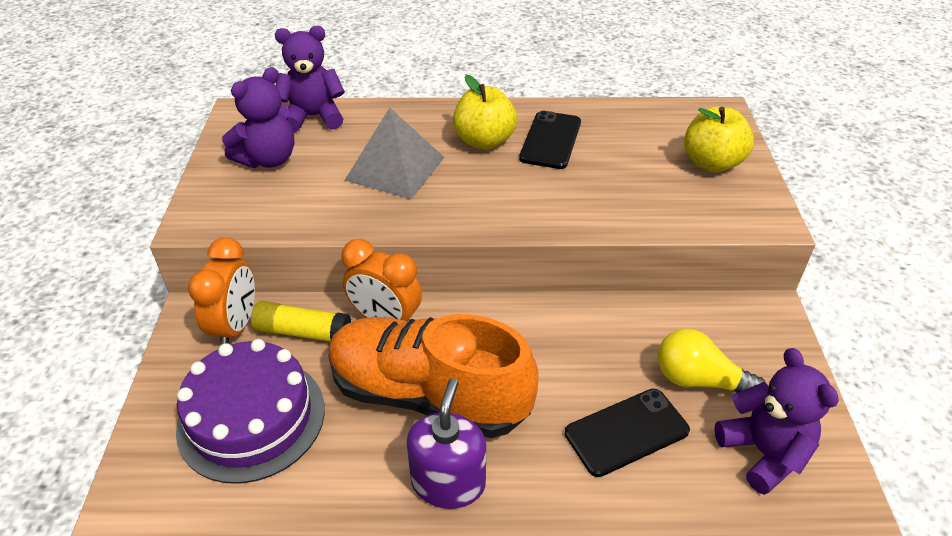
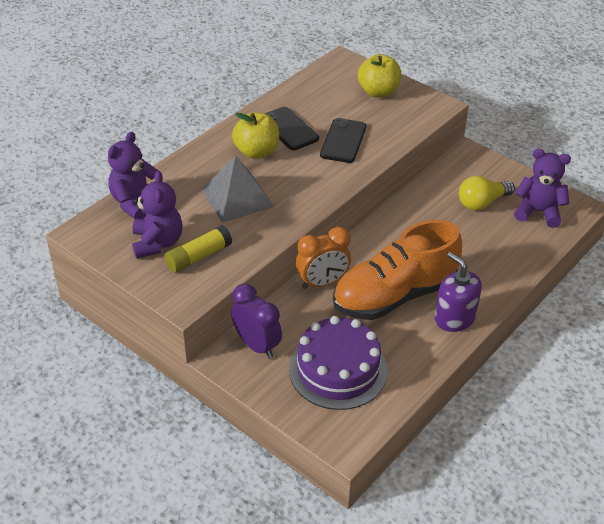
camera: 50 degrees left, 0 degrees up
orange clock [188,237,255,345] -> purple clock [231,284,282,359]
yellow glue stick [251,301,351,342] -> yellow glue stick moved to [164,225,232,273]
black phone [565,389,690,477] -> black phone moved to [320,118,366,163]

